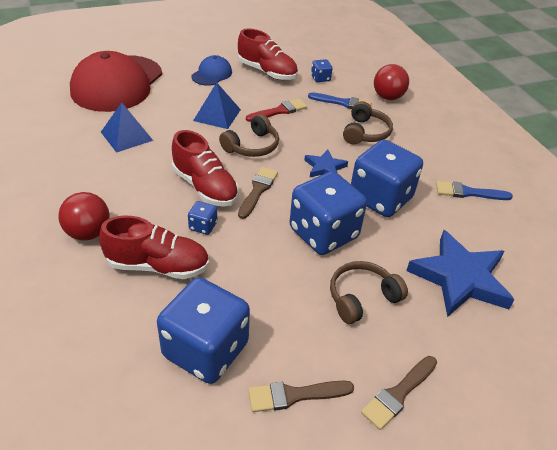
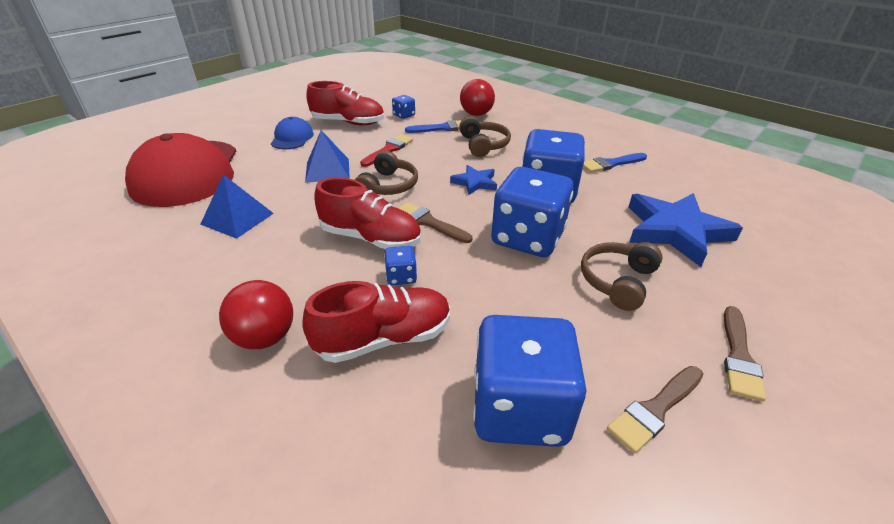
camera: 25 degrees left, 5 degrees down
brown brush [238,167,278,219] -> brown brush turned 45 degrees counterclockwise [398,202,472,243]

